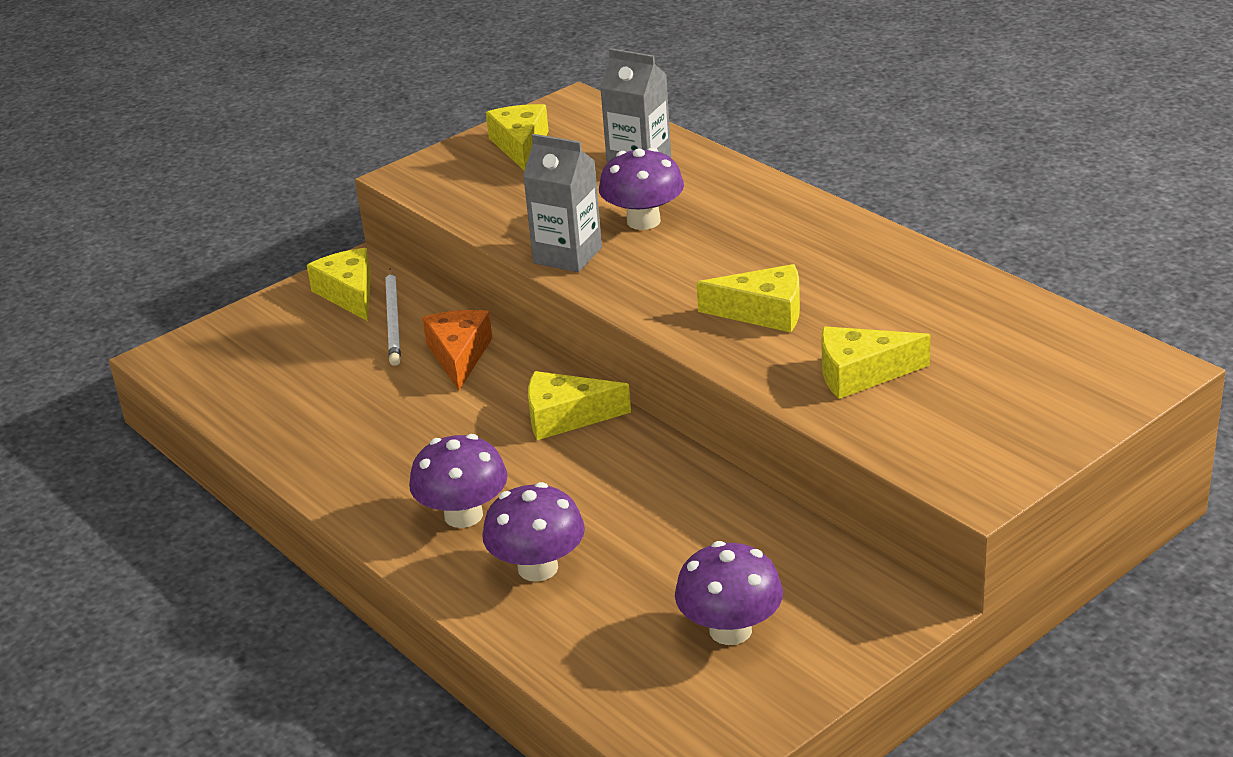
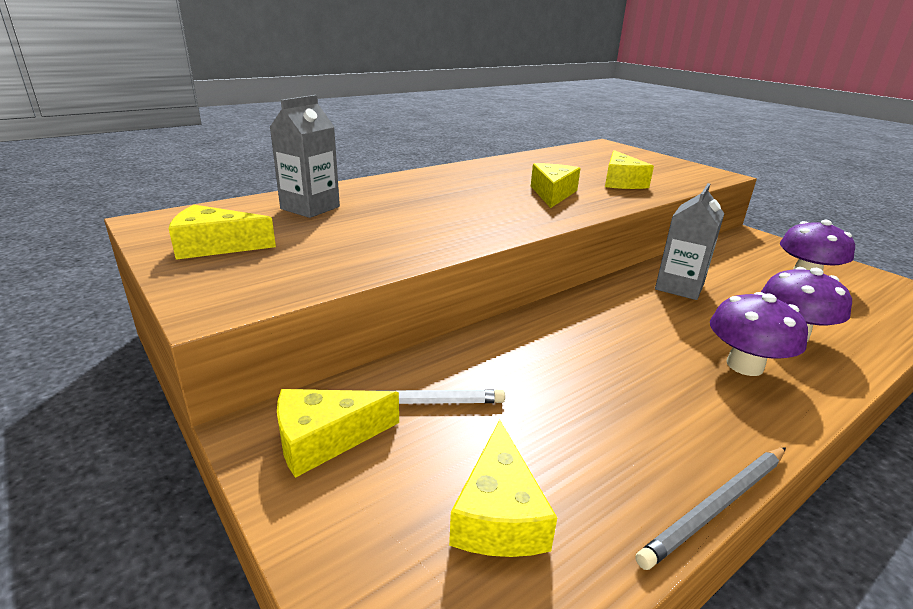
camera: 90 degrees left, 5 degrees down
orange cheese [422,310,492,391] -> none
grey carton [523,134,602,272] -> grey carton moved to [655,183,725,300]
yellow cheese [528,371,631,440] -> yellow cheese moved to [449,420,557,557]
purple mushroom [599,147,684,230] -> none
none -> grey pencil [636,447,786,570]

